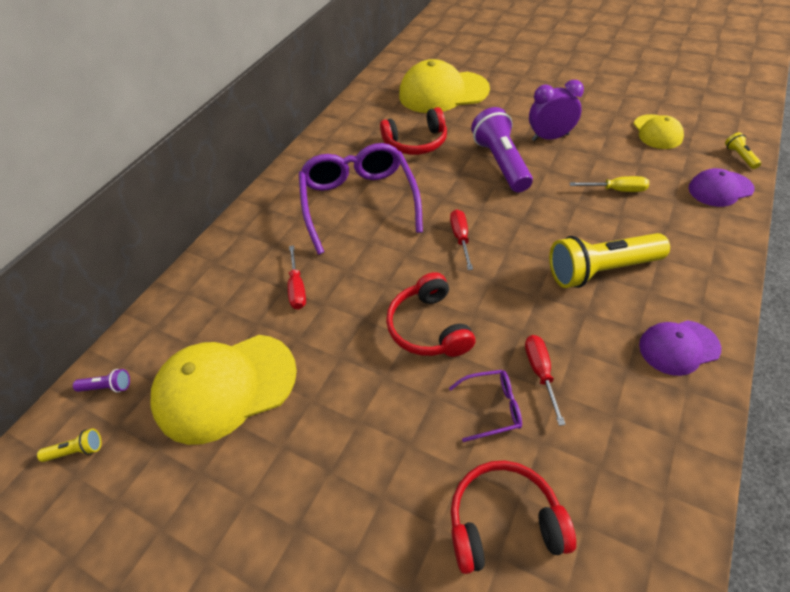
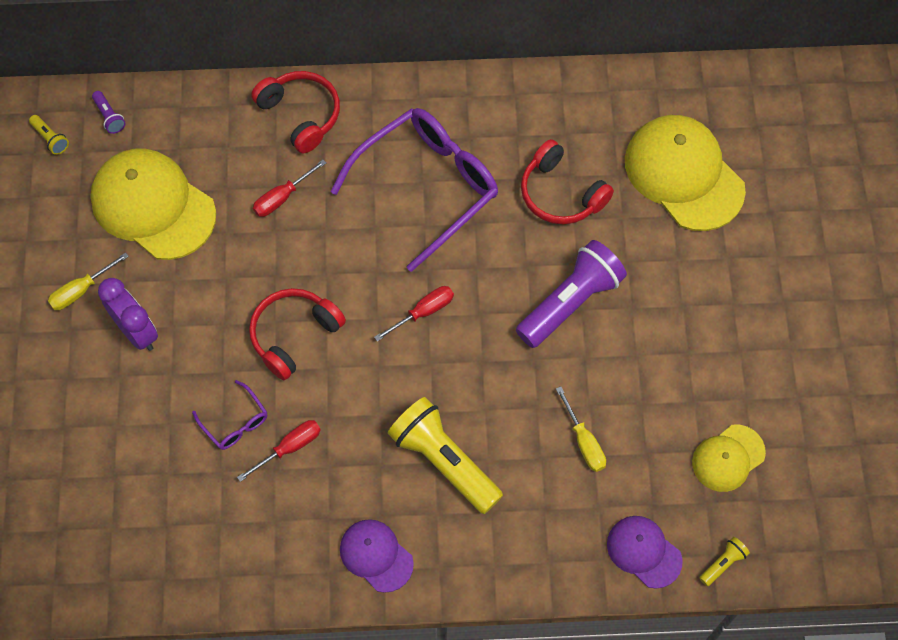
camera: 55 degrees right, 15 degrees up
red headphones [451,460,576,574] -> red headphones moved to [251,71,340,154]
purple clock [529,80,584,141] -> purple clock moved to [98,278,158,351]
none -> yellow screwdriver [48,252,129,310]

